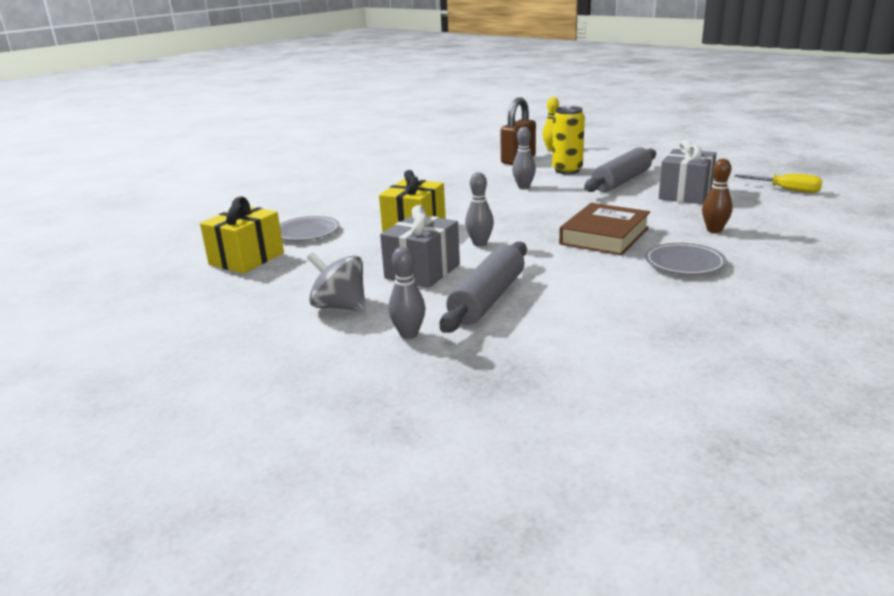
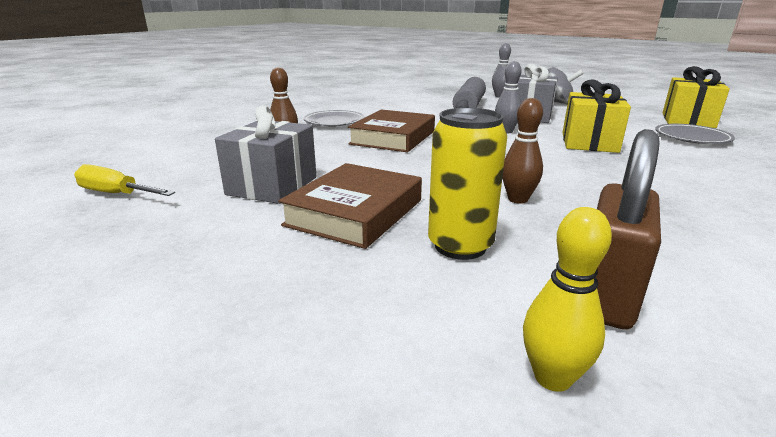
camera: 170 degrees right, 0 degrees up
grey bowling pin [512,127,536,189] -> brown bowling pin [502,98,543,204]
grey rolling pin [584,147,656,192] -> brown book [278,163,422,249]

